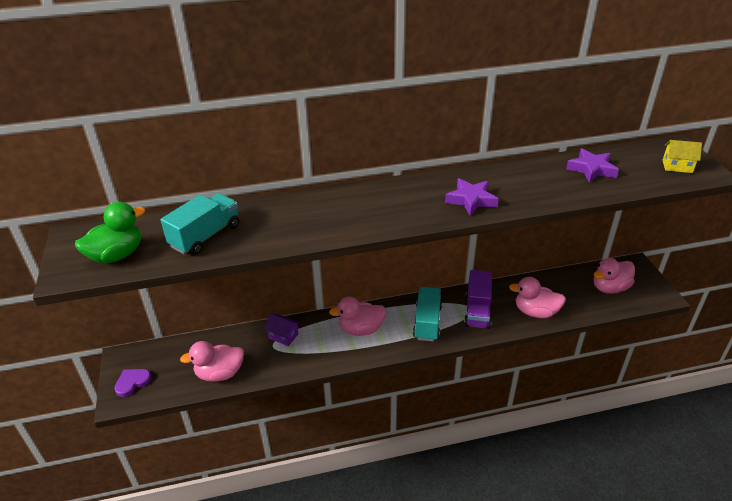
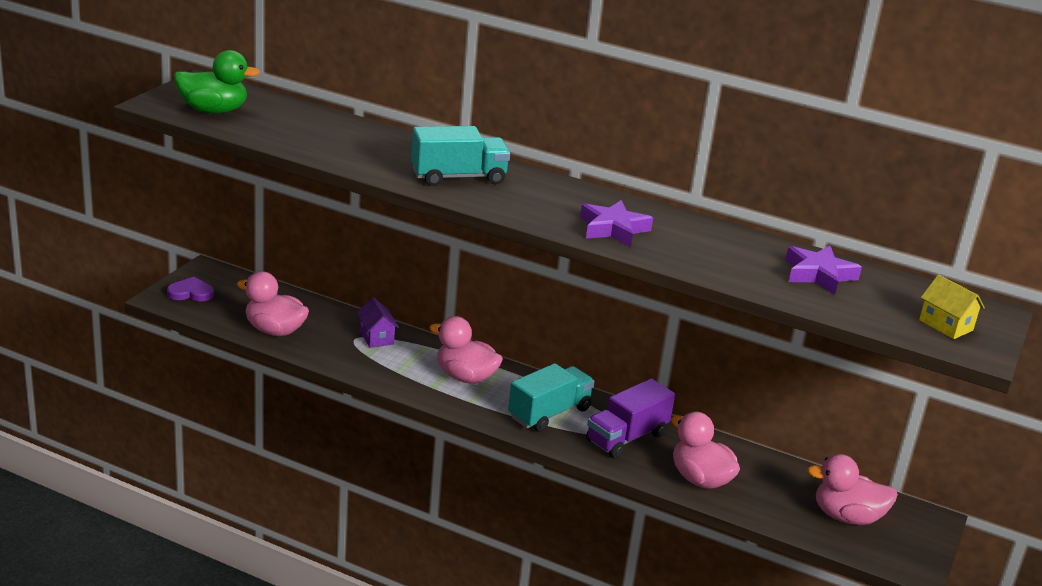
camera: 35 degrees right, 10 degrees down
turquoise truck [160,193,239,255] -> turquoise truck moved to [411,126,510,186]

